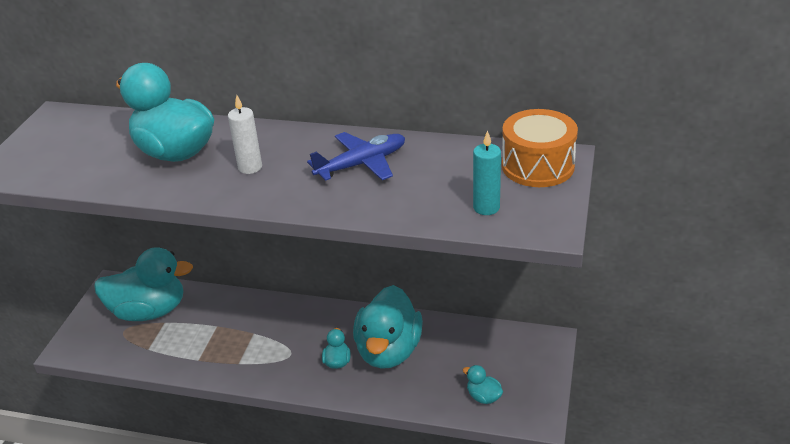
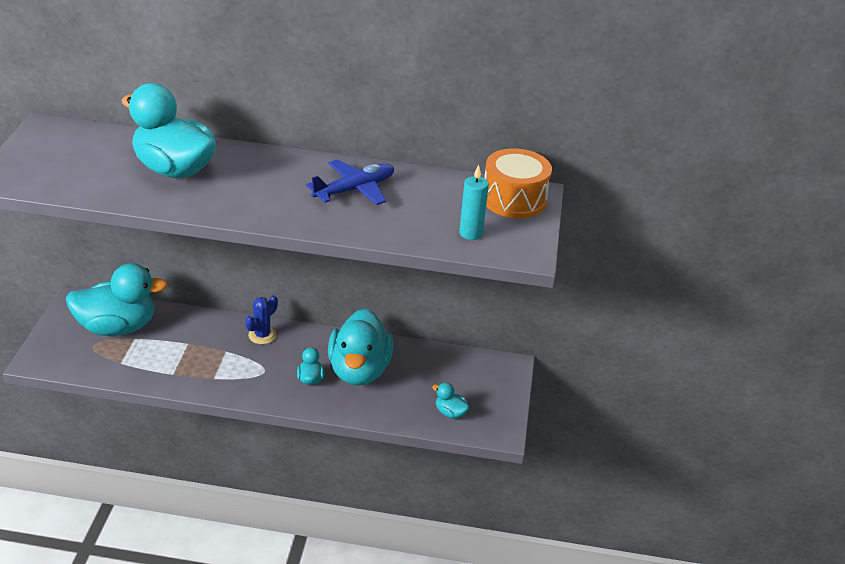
camera: 10 degrees left, 0 degrees up
white candle [228,95,262,174] -> none
none -> blue cactus [245,295,278,344]

